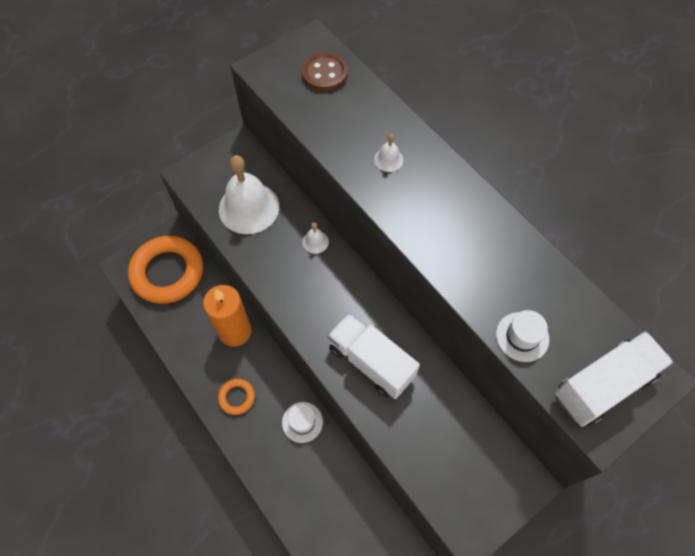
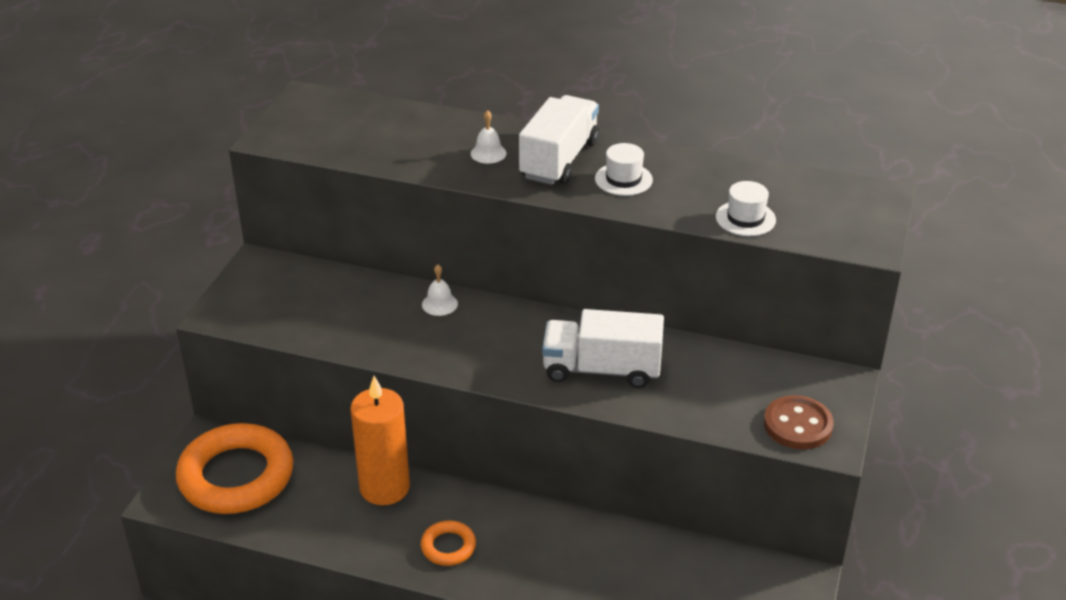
camera: 35 degrees left, 25 degrees down
white bell [219,155,279,234] -> none
white hat [282,402,323,443] -> white hat moved to [595,143,653,196]
brown button [301,52,348,92] -> brown button moved to [764,395,834,449]
white truck [555,331,673,427] -> white truck moved to [519,95,599,185]

